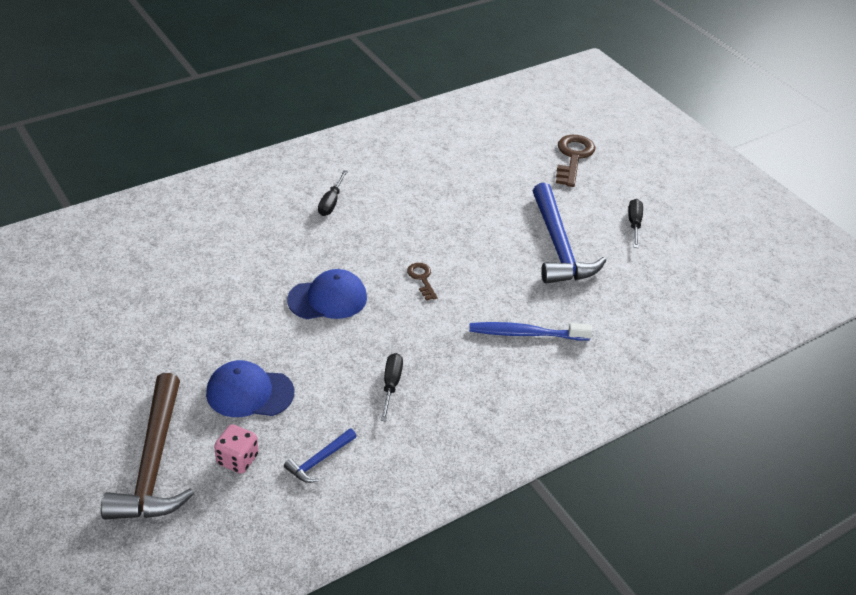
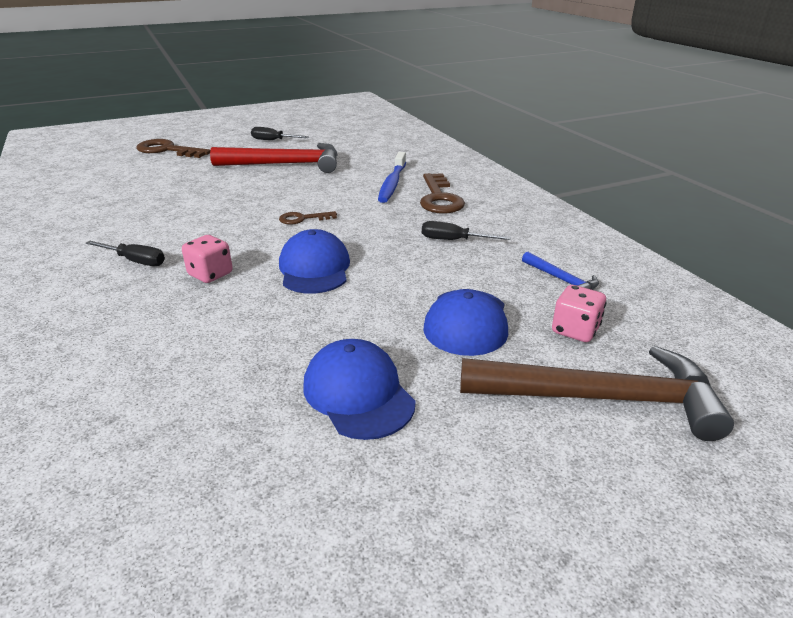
camera: 80 degrees left, 10 degrees down
blue hammer [533,183,606,284] -> red hammer [210,143,338,173]
none -> pink dice [182,235,233,283]
none -> blue cap [303,339,416,440]
none -> brown key [420,173,465,214]

